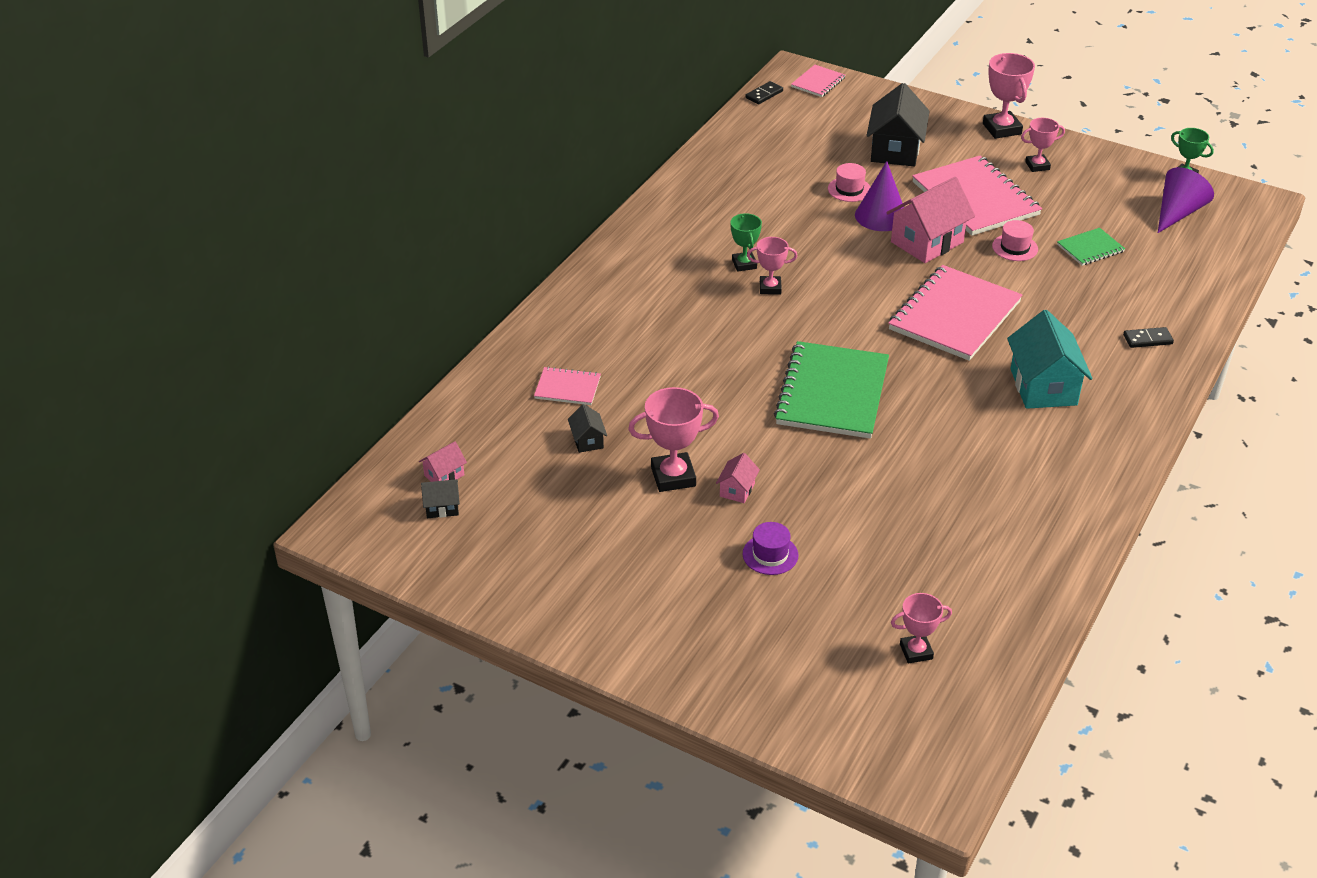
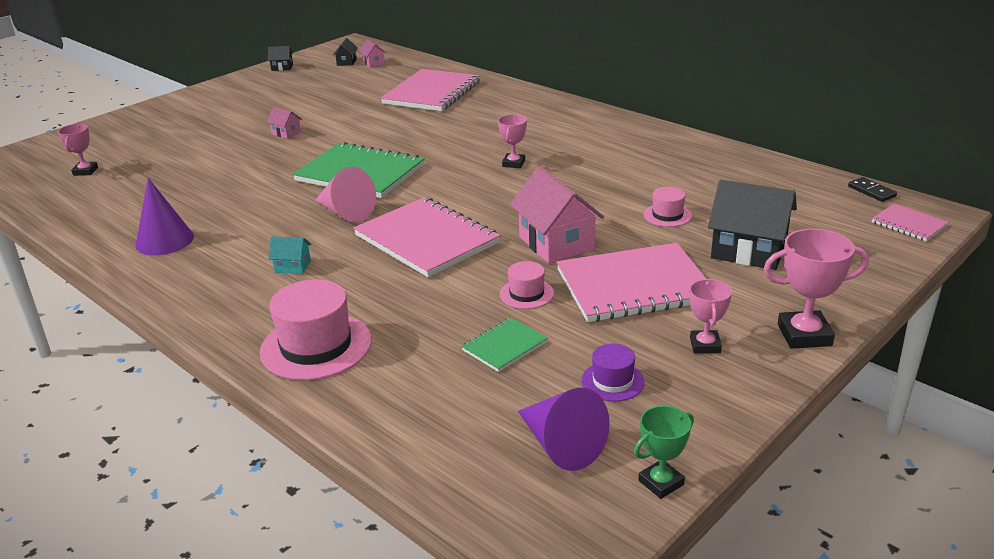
camera: 105 degrees right, 10 degrees down
pink notebook [534,367,601,405] -> pink notebook [381,69,480,111], size x2.09
black house [568,404,607,453] -> black house moved to [268,46,293,71]
pink trophy [628,387,719,492] -> none
green trophy [730,213,762,272] -> none
purple hat [743,522,798,575] -> purple hat moved to [581,344,645,402]
purple cone [855,161,904,231] -> purple cone moved to [136,178,194,255]
turquoise house [1007,310,1093,409] -> turquoise house [268,236,311,274], size x0.47
green notebook [1057,228,1125,266] -> green notebook turned 60 degrees clockwise [461,318,548,372]
black domino [1123,327,1174,348] -> pink hat [260,279,372,380]
none -> pink cone [315,167,376,222]

